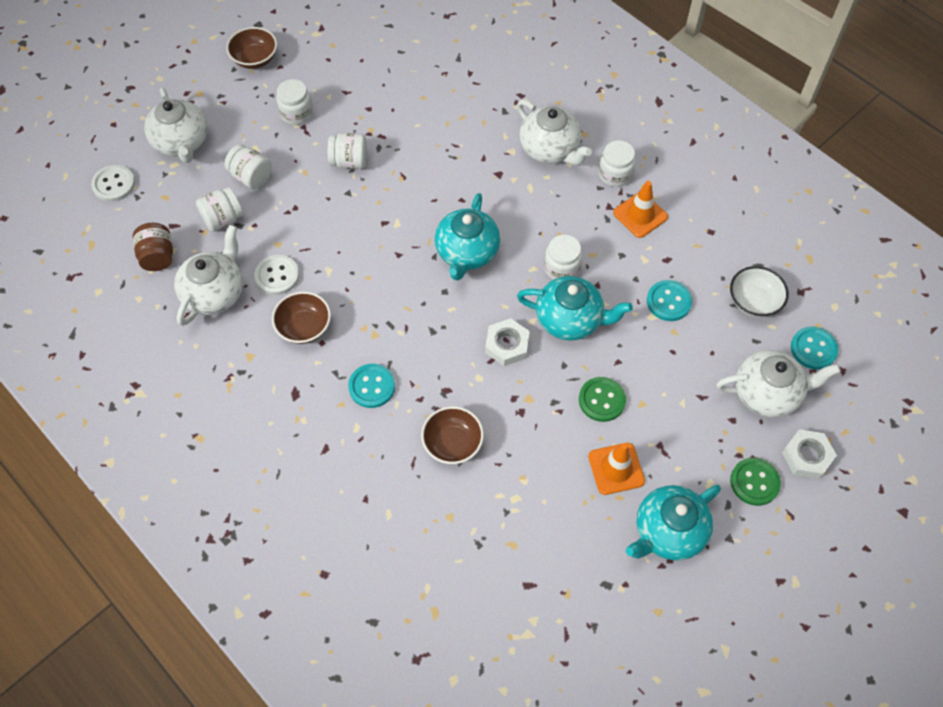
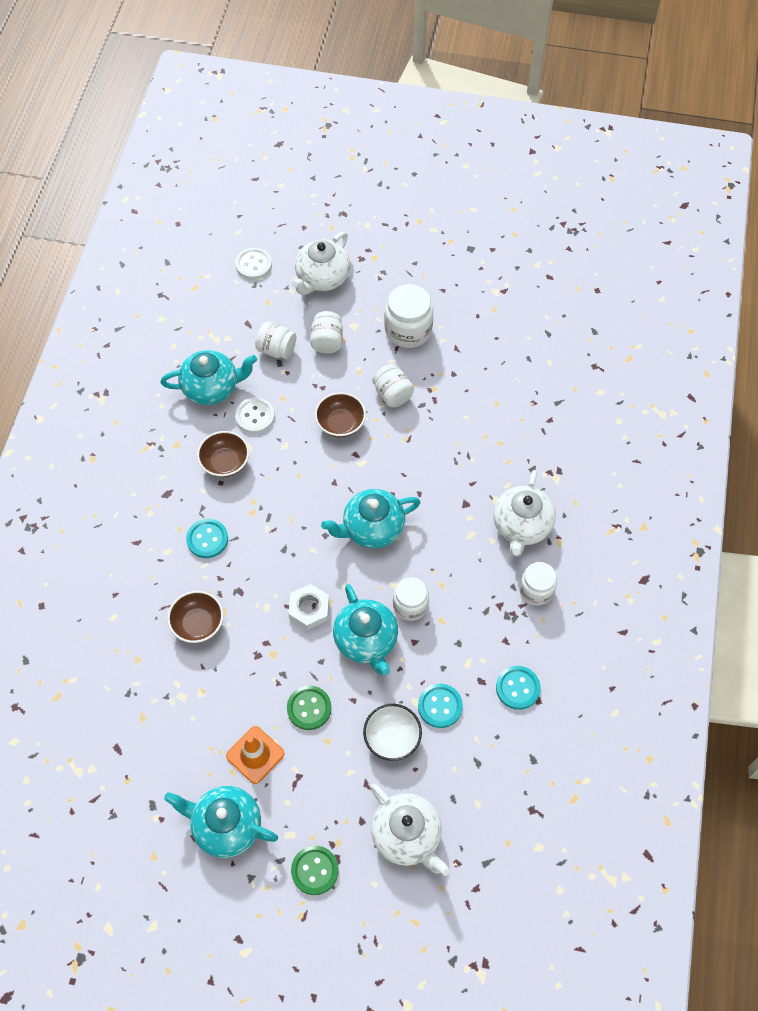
camera: 55 degrees right, 0 degrees up
brown jar [133,223,173,271] -> none
white teapot [174,225,243,326] -> turquoise teapot [161,350,257,405]
brown bowl [226,27,277,69] -> brown bowl moved to [315,392,366,438]
white jar [276,79,313,125] -> white jar [385,284,433,348], size x1.52
orange traffic cone [613,181,668,238] -> none
white bowl [730,266,789,317] -> white bowl moved to [363,704,422,761]
white nut [782,429,837,479] -> none
turquoise button [791,327,838,369] -> turquoise button moved to [496,666,541,710]

